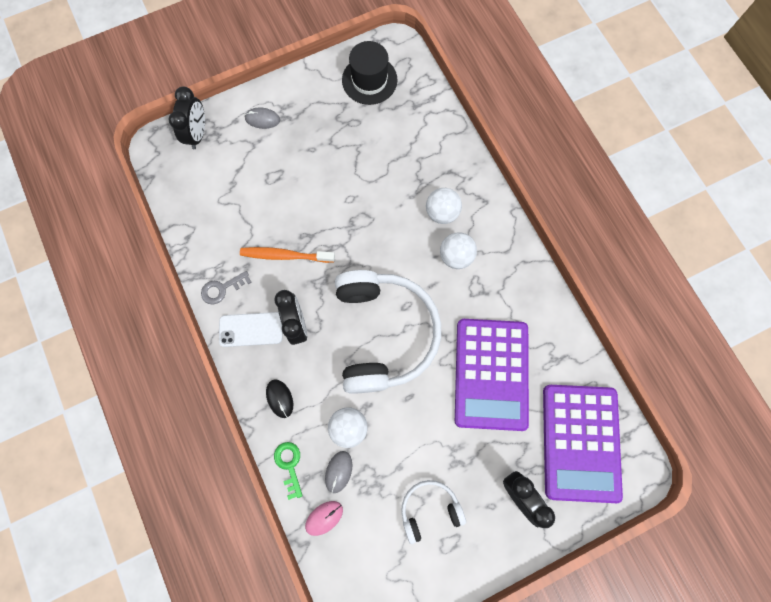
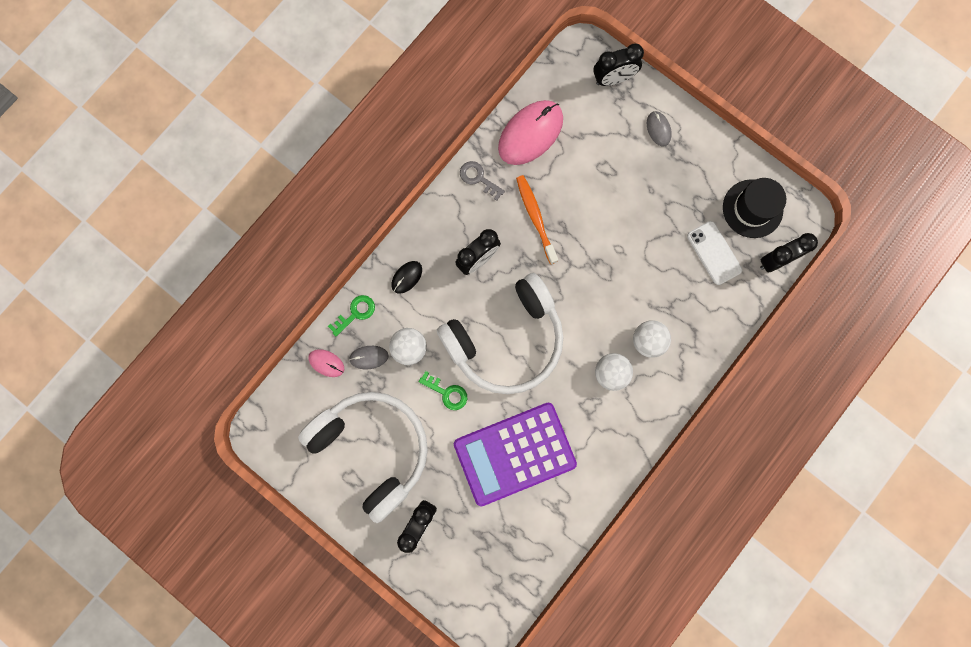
camera: 65 degrees right, 5 degrees up
white phone [219,312,282,347] -> white phone moved to [687,221,742,285]
white headphones [401,480,466,544] -> white headphones [298,392,428,523], size x2.08
purple calculator [543,385,623,503] -> none
none -> green key [419,371,467,410]
none -> pink mouse [498,100,563,165]
none -> black clock [760,233,818,272]

